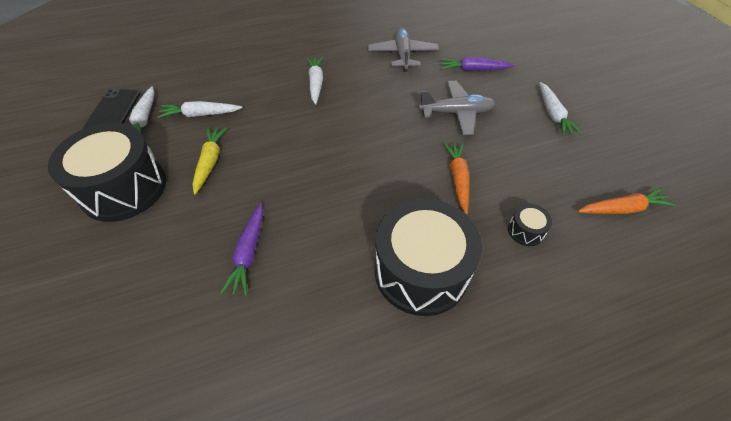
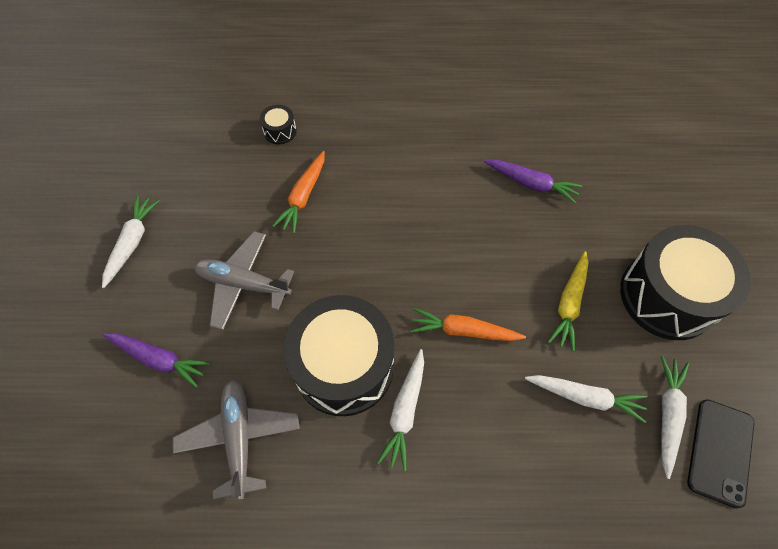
camera: 160 degrees left, 10 degrees up
purple carrot [220,203,263,296] -> purple carrot turned 90 degrees clockwise [484,159,582,204]
grey plane [368,27,439,72] -> grey plane turned 150 degrees clockwise [173,380,300,500]
black drum [375,198,482,316] -> black drum moved to [284,295,394,416]
orange carrot [578,188,676,214] -> orange carrot moved to [410,308,526,341]

